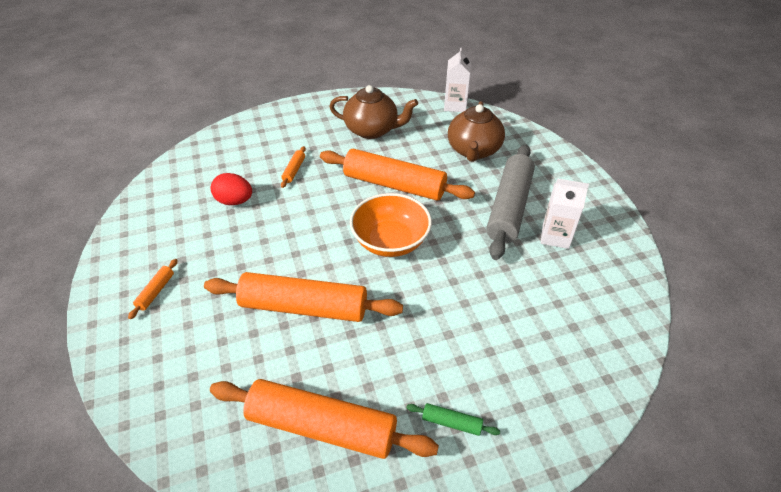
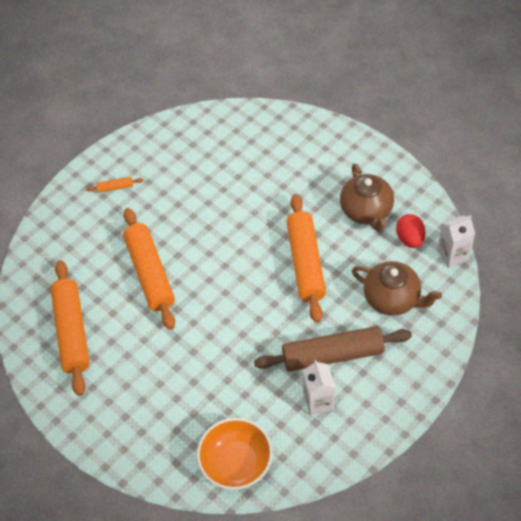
camera: 65 degrees right, 10 degrees up
red egg [211,173,252,205] -> red egg moved to [396,214,425,248]
orange rolling pin [281,146,306,188] -> none
orange bowl [350,193,432,257] -> orange bowl moved to [197,418,273,490]
green rolling pin [406,403,500,436] -> none
brown teapot [448,101,505,162] -> brown teapot turned 135 degrees counterclockwise [352,261,442,316]
grey rolling pin [486,144,535,260] -> brown rolling pin [254,326,412,372]

